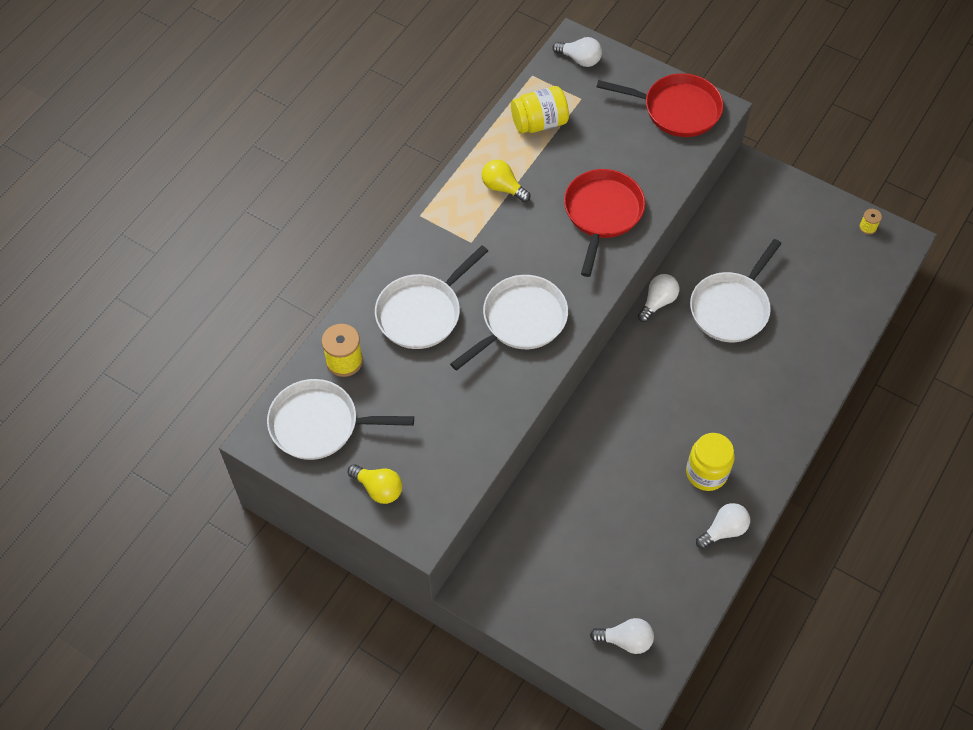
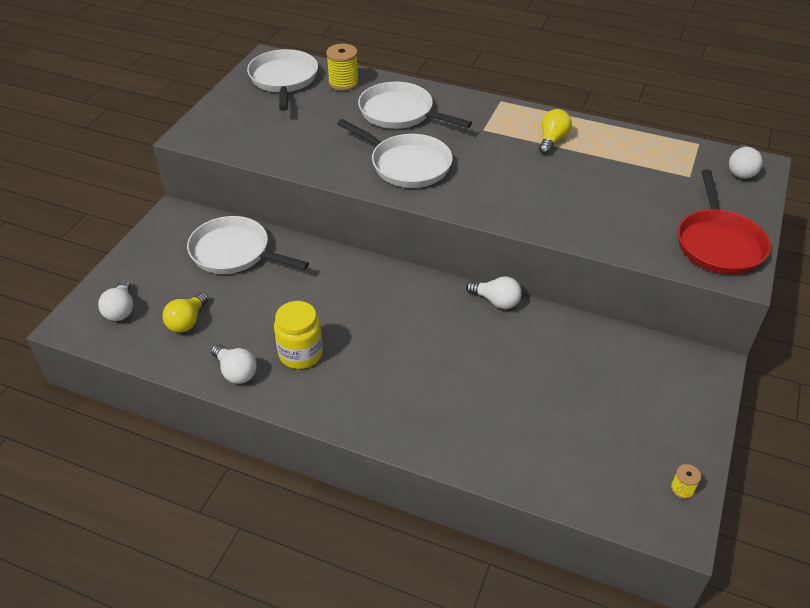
camera: 80 degrees right, 15 degrees down
yellow light bulb [348,464,402,504] -> yellow light bulb moved to [163,292,208,333]
yellow jar [511,86,569,133] -> none
red pan [564,169,645,277] -> none
white pan [690,239,782,342] -> white pan moved to [187,216,309,274]

